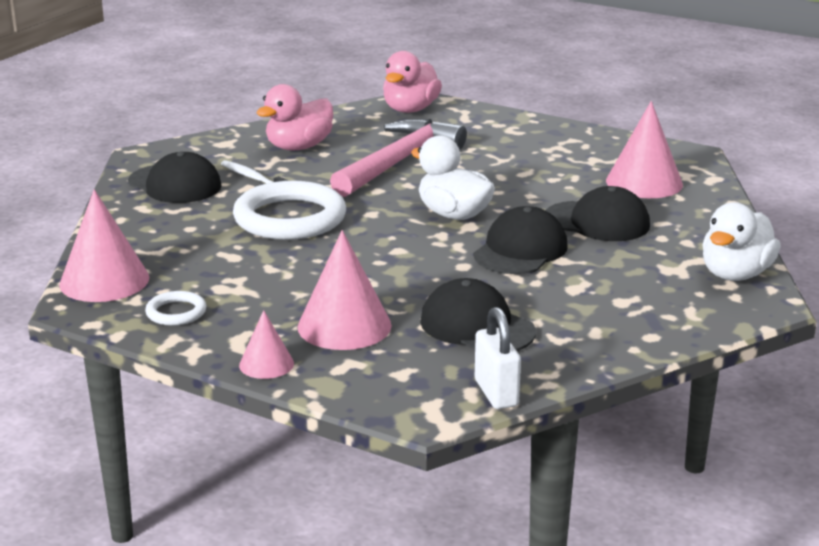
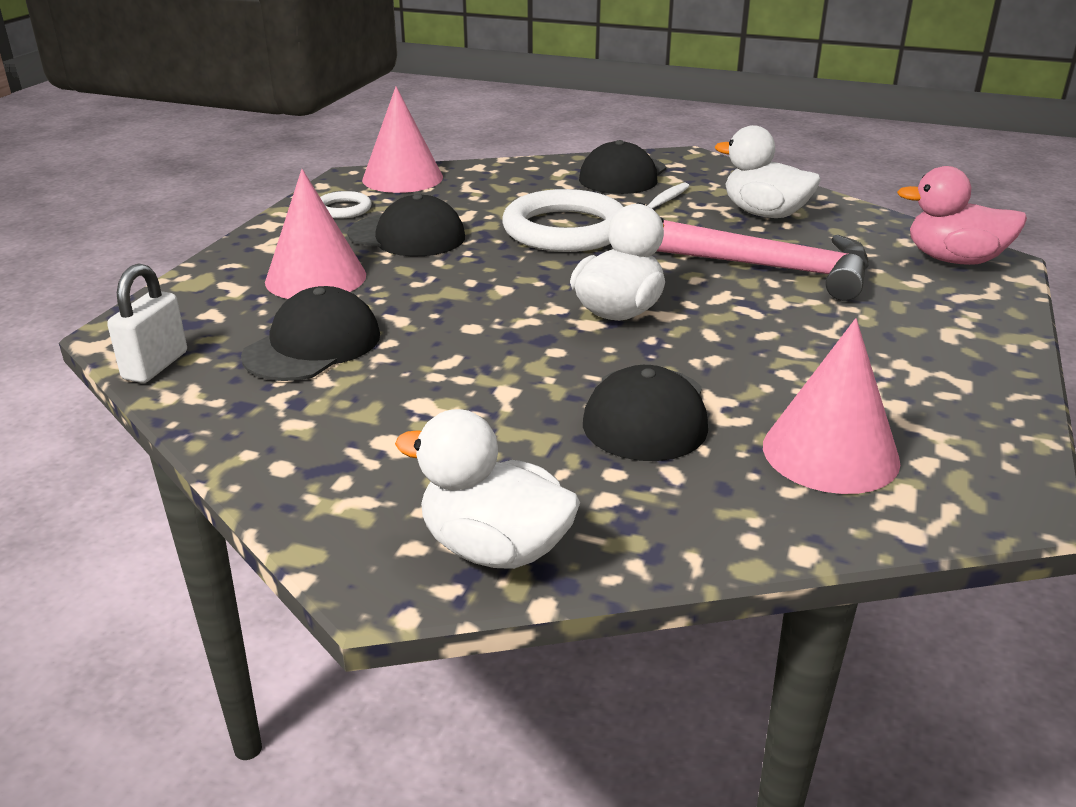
camera: 80 degrees right, 5 degrees up
pink cone [239,310,294,379] -> none
pink duck [256,84,333,150] -> white duck [715,125,821,218]
black cap [473,206,568,274] -> black cap moved to [347,194,465,256]
white padlock [475,307,521,409] -> white padlock turned 45 degrees counterclockwise [107,263,187,383]

